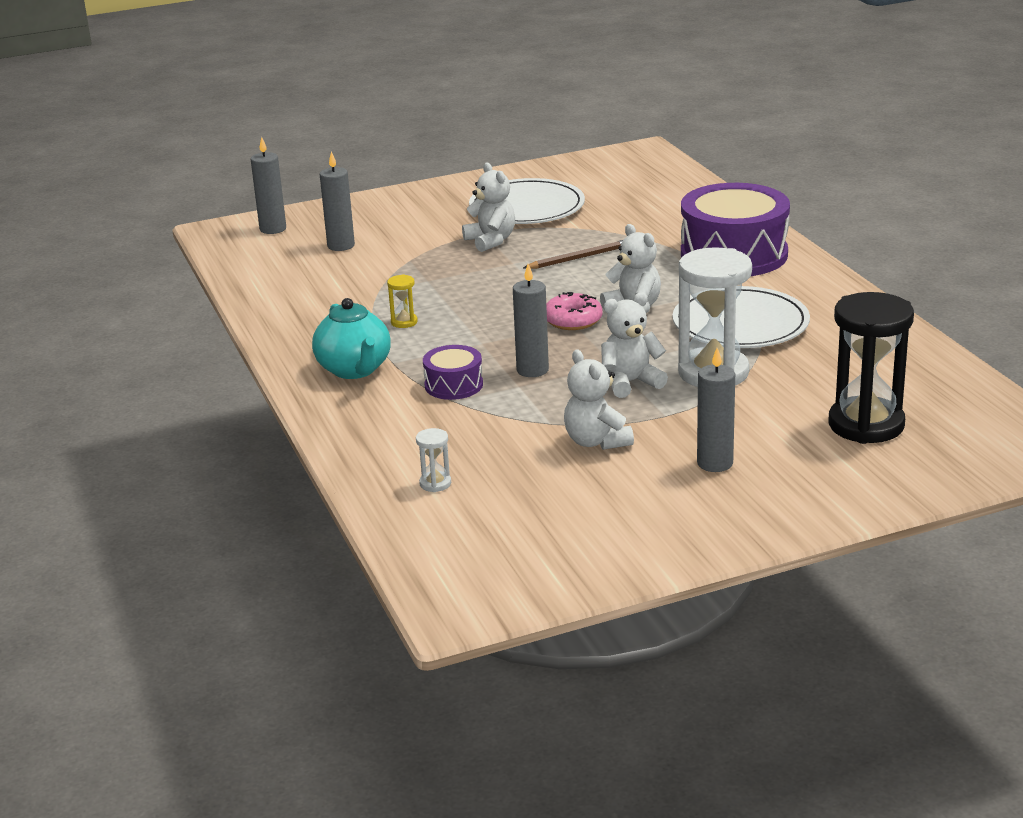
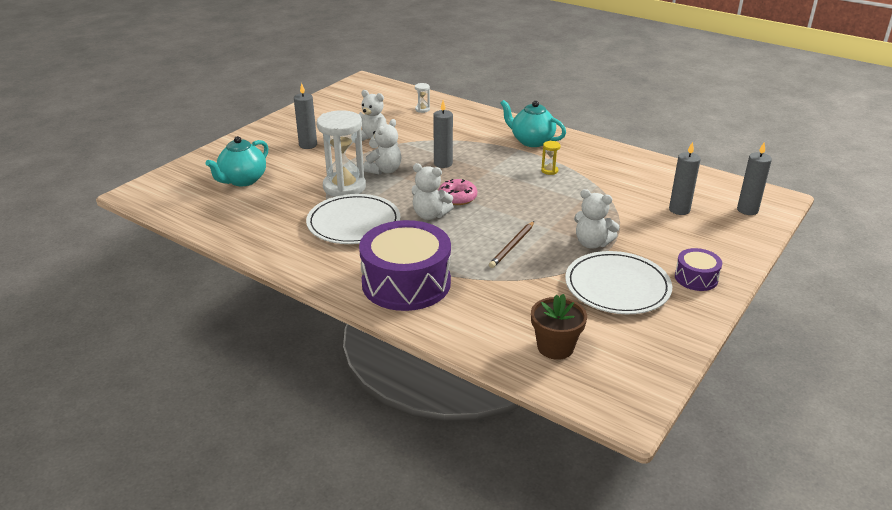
camera: 145 degrees right, 5 degrees up
purple drum [423,345,483,400] -> purple drum moved to [675,248,722,291]
black hourglass [829,292,914,444] -> turquoise teapot [205,136,268,186]
none -> brown flower pot [531,294,587,360]

